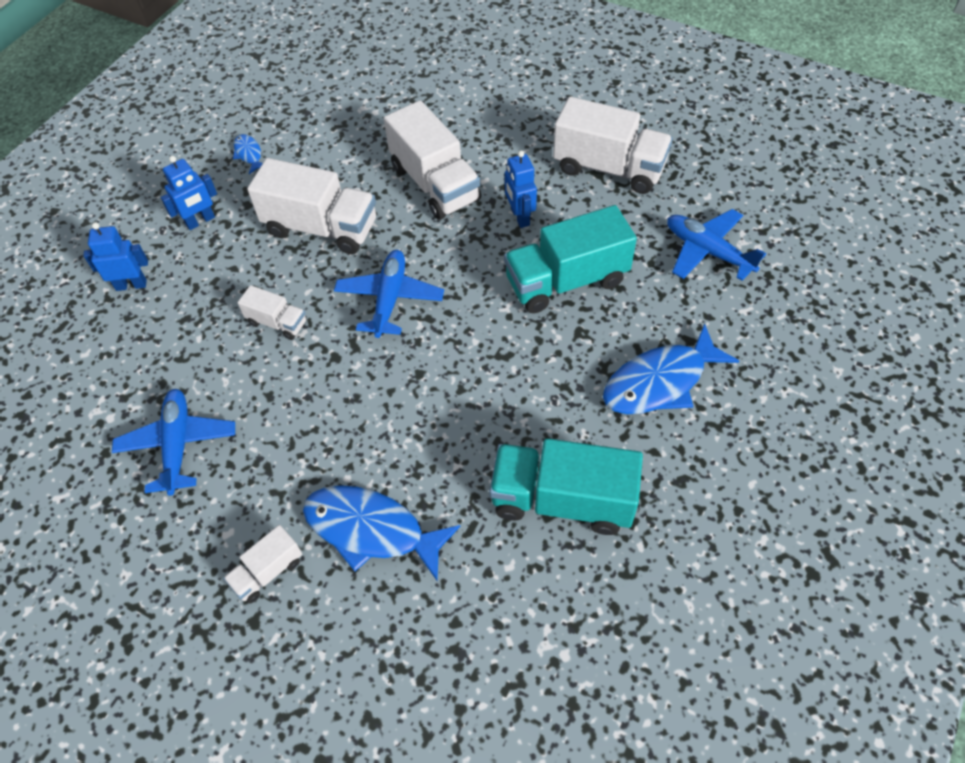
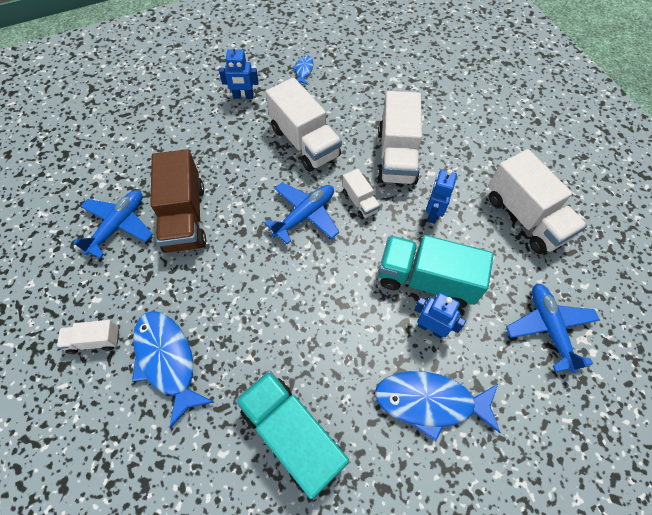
camera: 35 degrees right, 5 degrees up
blue robot [83,222,148,291] -> blue robot moved to [414,293,466,338]
white truck [237,285,307,340] -> white truck moved to [342,169,380,219]
none -> brown truck [150,149,206,253]

